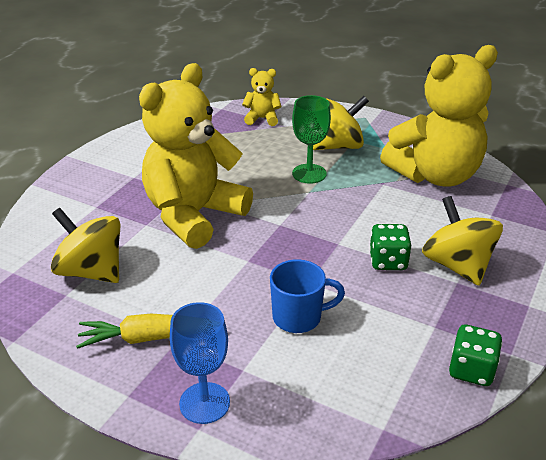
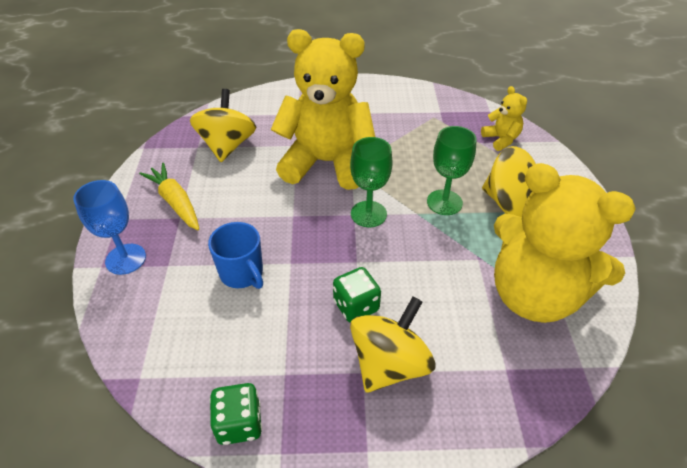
camera: 60 degrees right, 10 degrees up
none -> green goblet [350,137,393,227]

